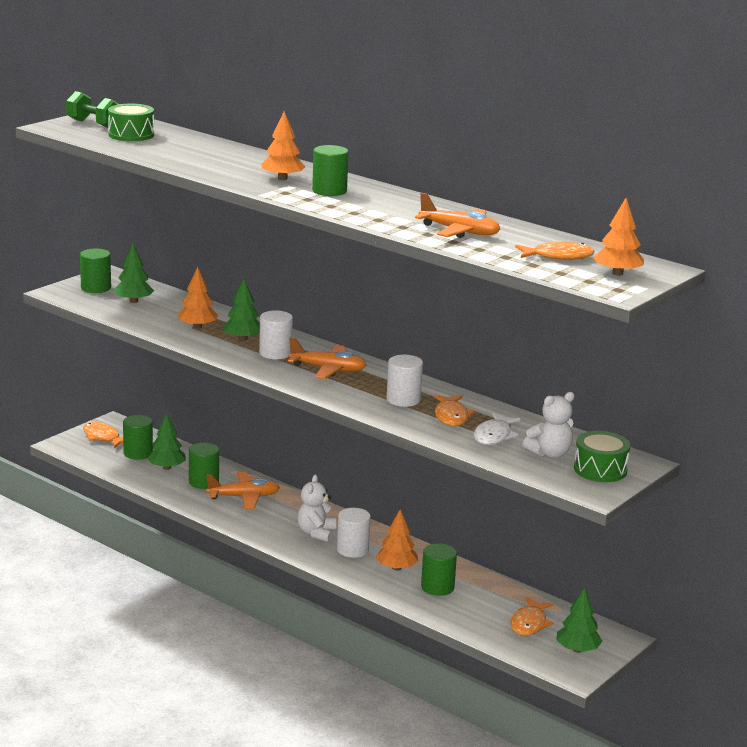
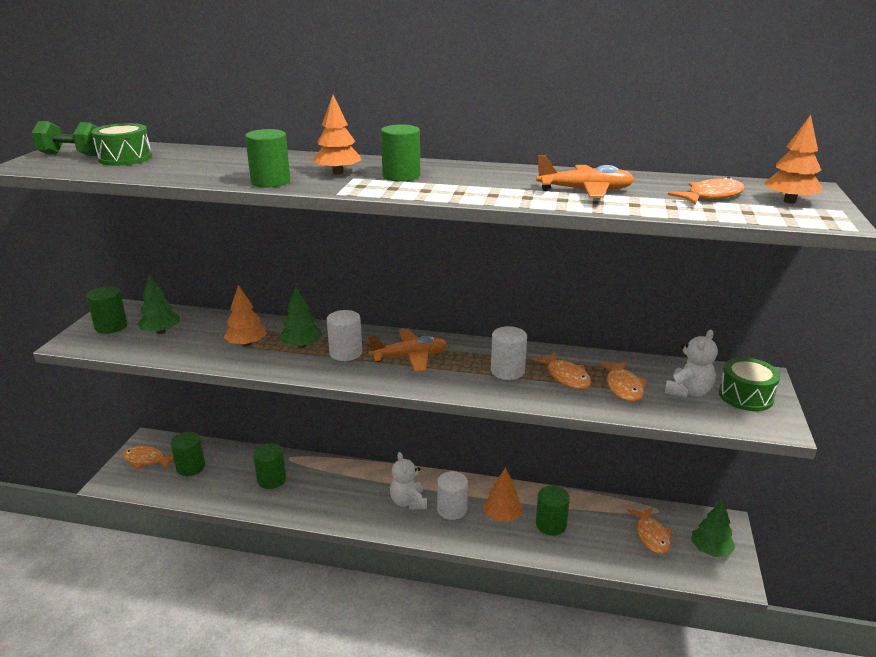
camera: 25 degrees left, 5 degrees up
green tree [147,413,186,470] -> none
orange plane [206,472,280,509] -> none
white fish [474,412,520,445] -> orange fish [599,361,647,402]
none -> green cylinder [245,129,290,188]

